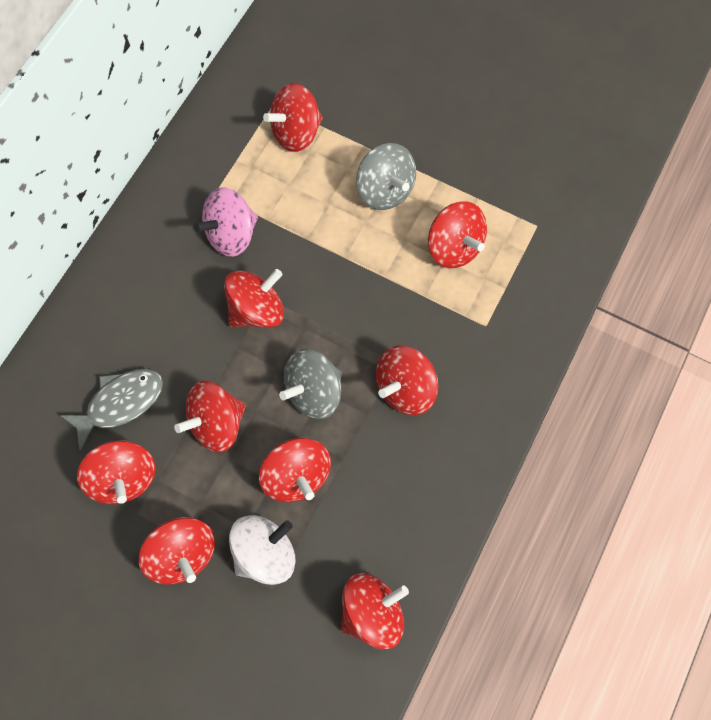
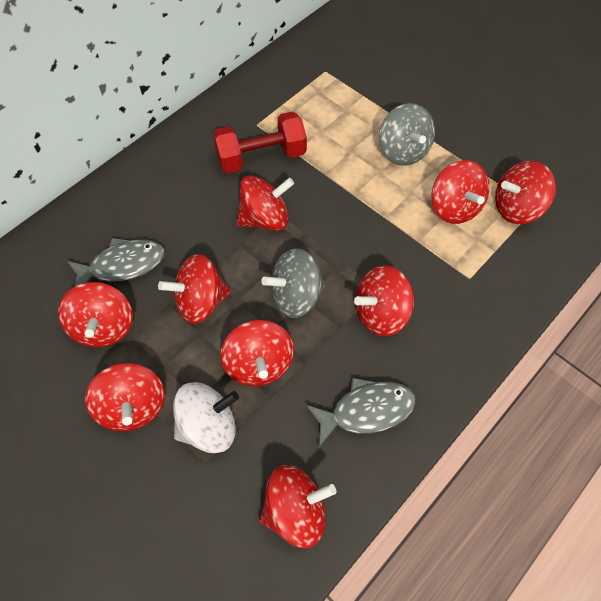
camera: 15 degrees right, 10 degrees down
pink spinning top [194,188,258,257] -> red dumbbell [213,111,307,173]
red spinning top [263,83,323,152] -> red spinning top moved to [495,161,556,224]
none -> grey fish [306,378,416,447]

